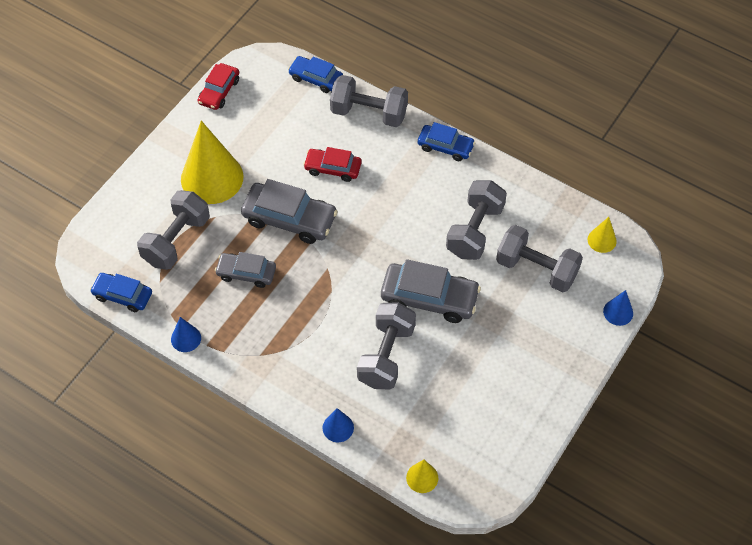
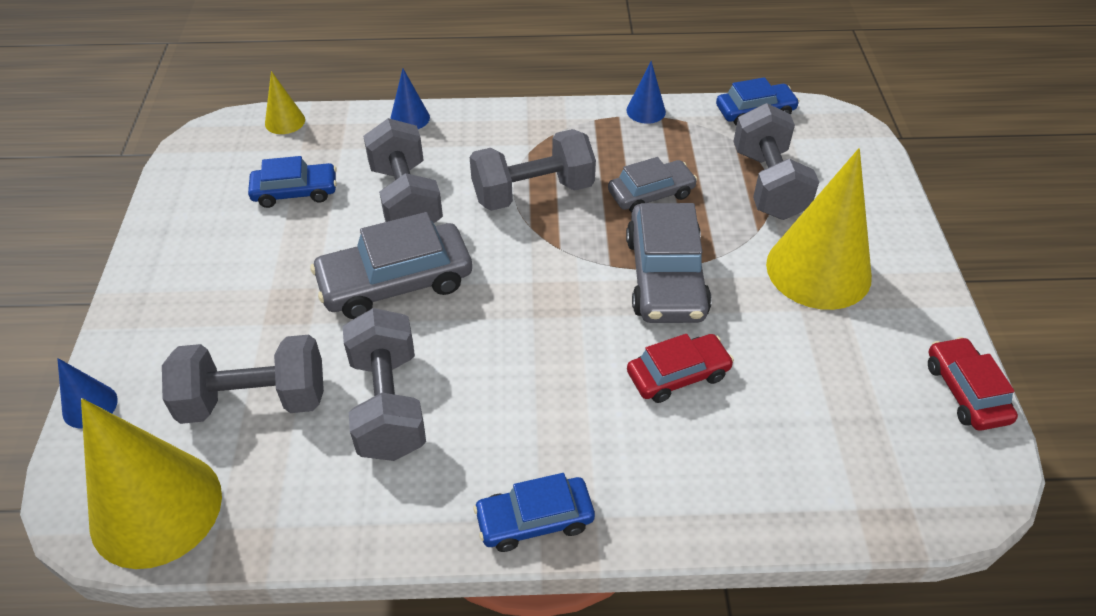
camera: 145 degrees right, 10 degrees down
grey car [241,179,338,244] -> grey car turned 75 degrees counterclockwise [626,203,712,323]
blue car [288,56,343,93] -> blue car moved to [248,156,337,208]
grey dumbbell [330,75,408,127] -> grey dumbbell moved to [470,129,596,211]
yellow cone [588,217,617,253] -> yellow cone [81,398,222,569], size x2.23

